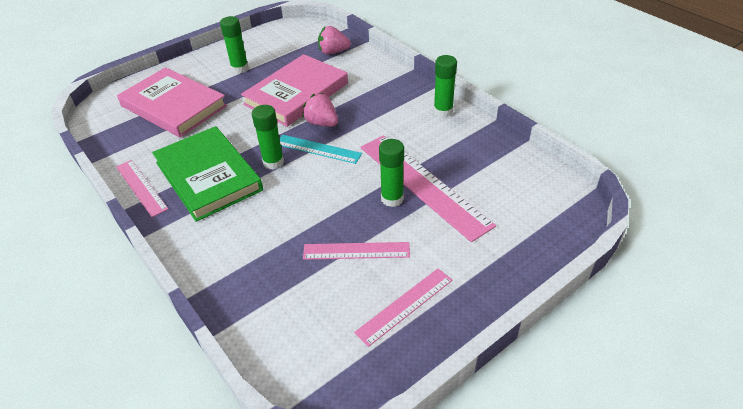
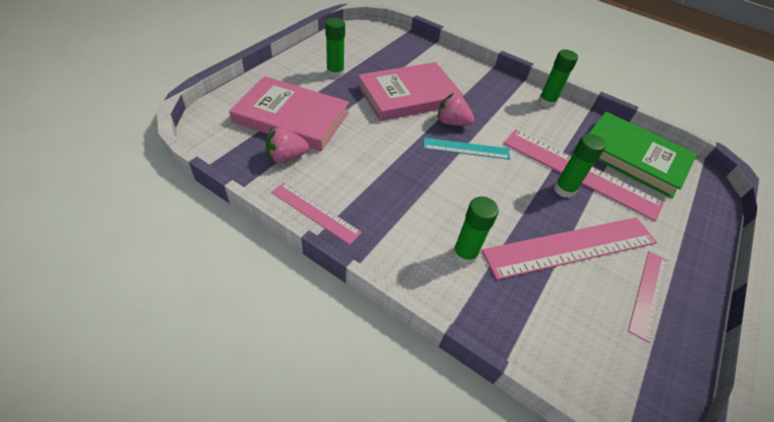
camera: 25 degrees left, 5 degrees up
green book [152,126,263,222] -> green book moved to [588,112,697,198]
pink book [241,54,348,127] -> pink book turned 45 degrees clockwise [358,62,463,121]
green glue stick [252,105,284,170] -> green glue stick moved to [453,196,499,265]
pink ruler [303,242,410,260] -> pink ruler [482,217,657,280], size x1.80
pink strawberry [318,26,351,54] -> pink strawberry moved to [266,127,309,163]

